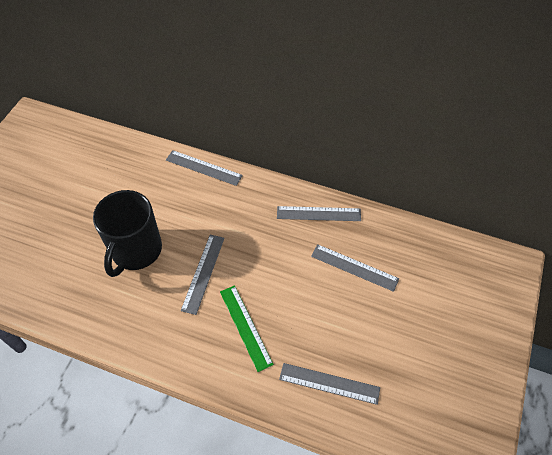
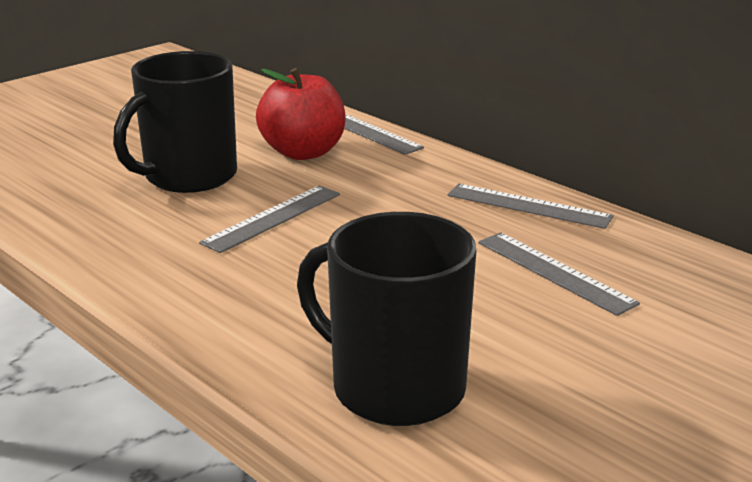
camera: 25 degrees right, 30 degrees down
green ruler [220,285,274,372] -> none
grey ruler [279,363,380,405] -> black mug [297,212,477,426]
none -> red apple [256,68,346,160]

